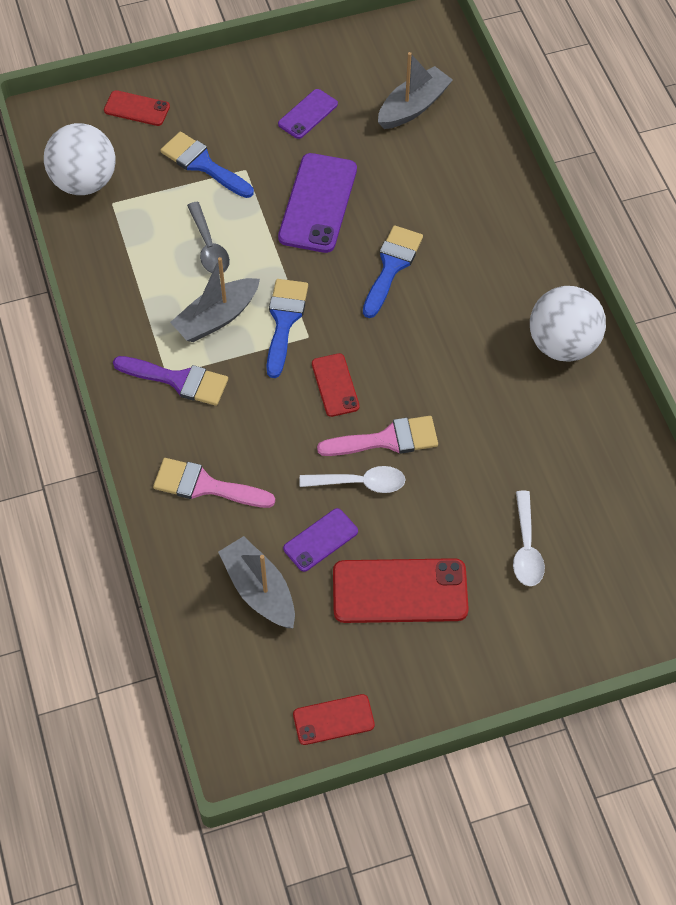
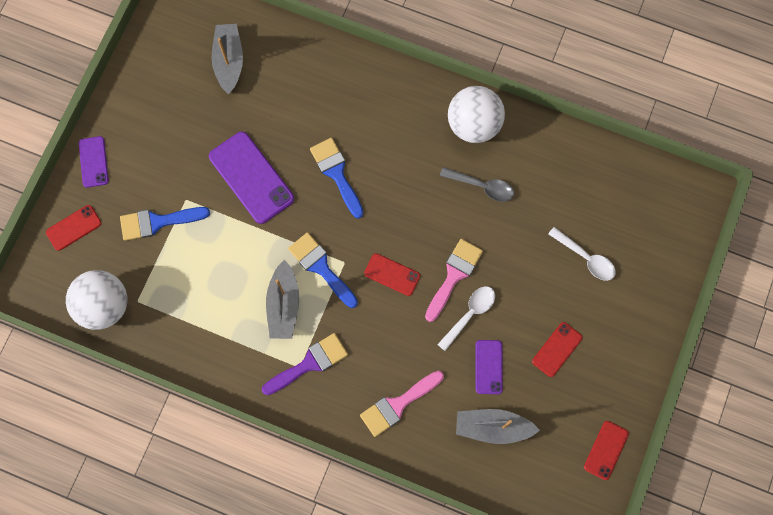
camera: 50 degrees left, 15 degrees up
grey spoon [187,202,230,274] -> grey spoon moved to [440,167,514,202]
purple phone [278,89,338,139] -> purple phone moved to [79,136,109,188]
red phone [333,558,469,623] -> red phone [532,322,583,377], size x0.56

